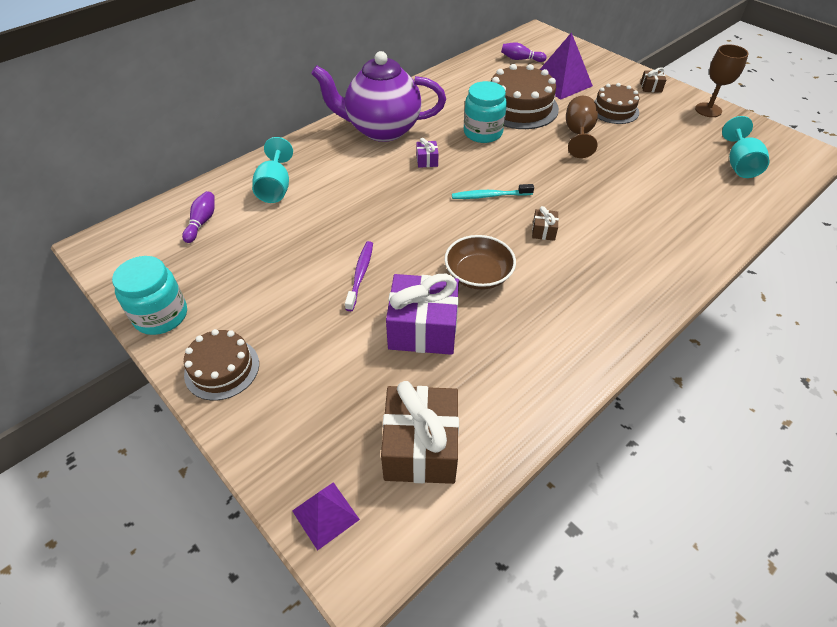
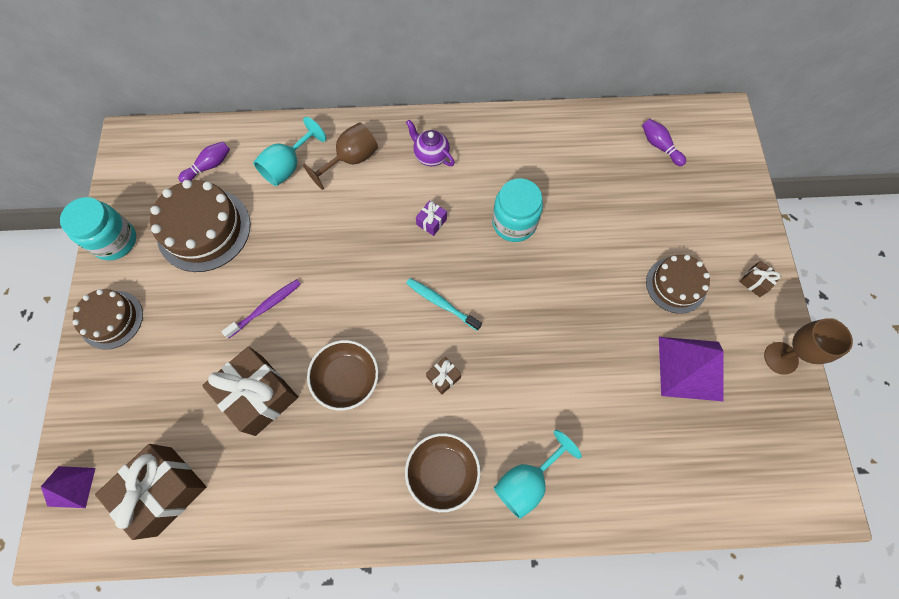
camera: 40 degrees right, 20 degrees up
purple teapot [311,51,446,142] -> purple teapot [406,120,455,166], size x0.44
purple gift [386,274,459,355] -> brown gift [202,346,298,436]
brown cake [491,64,559,129] -> brown cake moved to [150,180,251,272]
purple pyramid [540,32,593,100] -> purple pyramid moved to [659,337,724,401]
brown goblet [566,96,598,158] -> brown goblet moved to [303,122,378,190]
turquoise goblet [722,116,770,178] -> turquoise goblet moved to [494,430,582,519]
none -> brown bowl [405,433,481,512]

